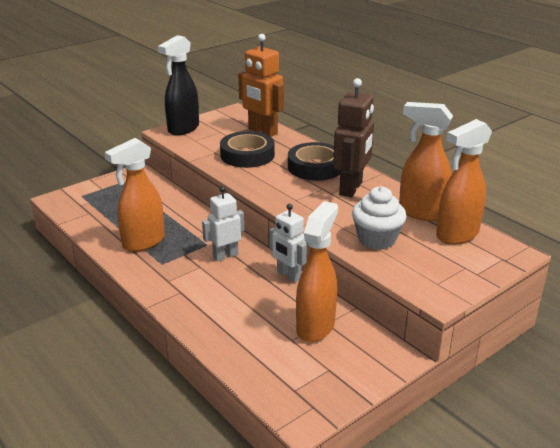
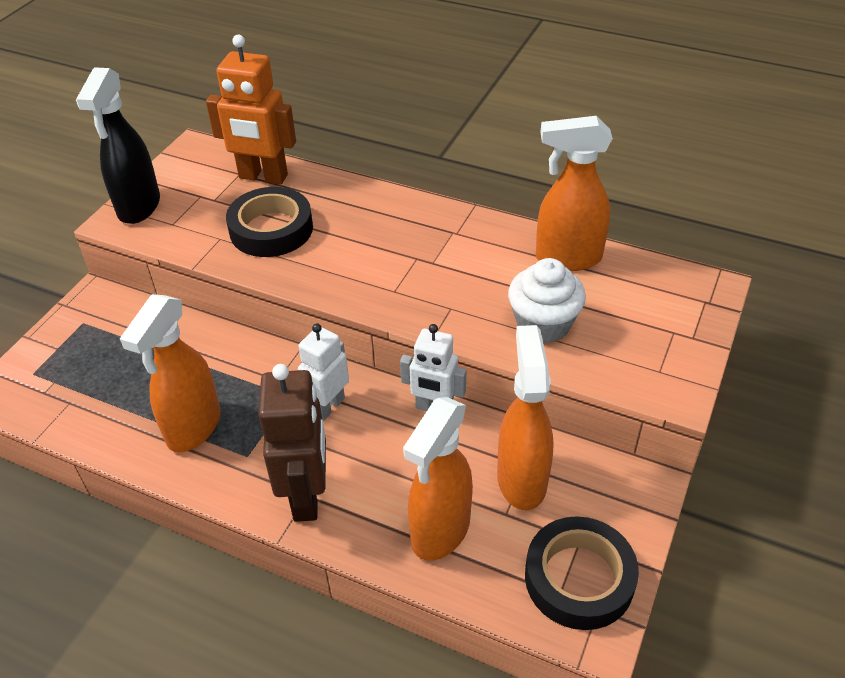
camera: 25 degrees left, 15 degrees up
black tape [288,142,341,181] -> black tape moved to [525,516,639,630]
brown robot [333,78,374,197] -> brown robot moved to [258,364,326,522]
orange spray bottle [436,119,492,244] -> orange spray bottle moved to [403,397,473,561]

